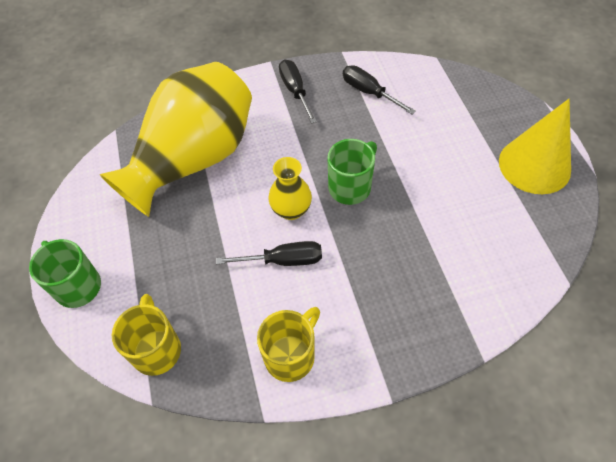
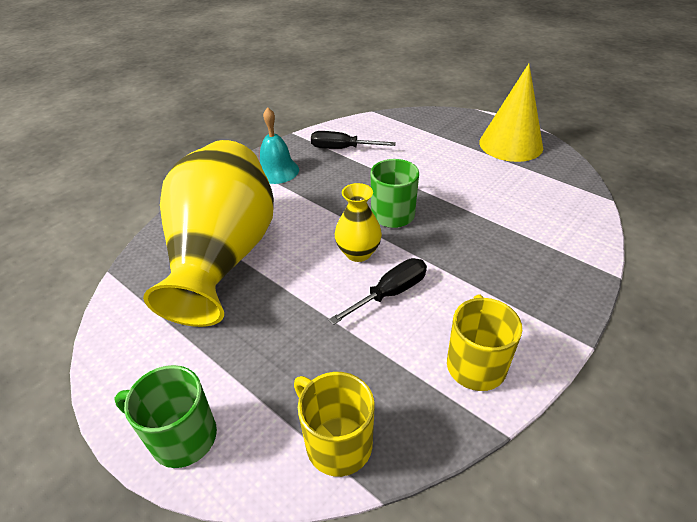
camera: 35 degrees left, 15 degrees down
black screwdriver [279,59,317,124] -> turquoise bell [260,107,299,184]

